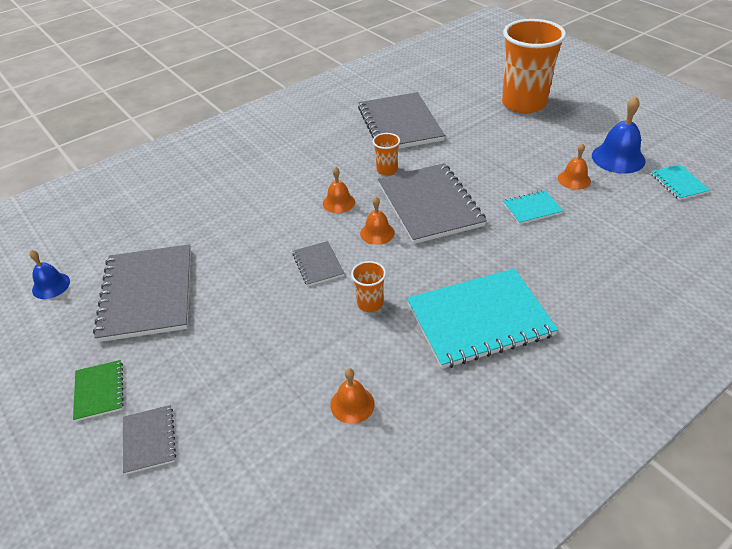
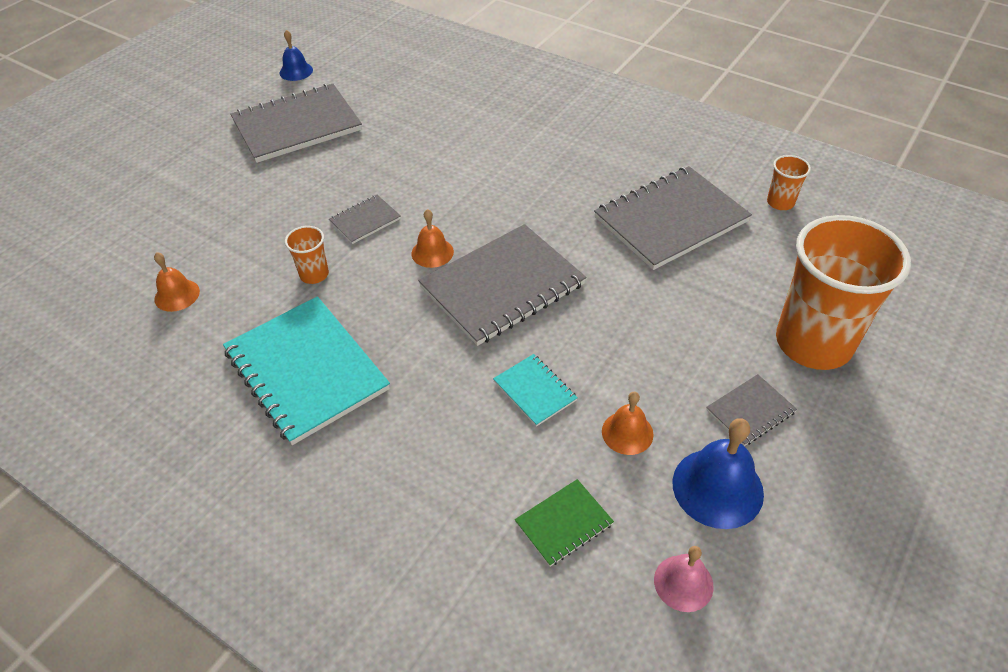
camera: 70 degrees right, 5 degrees up
green notebook [73,360,124,421] -> green notebook moved to [515,479,614,567]
grey notebook [123,405,176,475] -> grey notebook moved to [706,374,797,446]
orange bell [323,167,355,213] -> none
orange cup [373,133,400,175] -> orange cup moved to [767,155,811,210]
turquoise notebook [651,164,710,200] -> pink bell [654,546,714,612]

